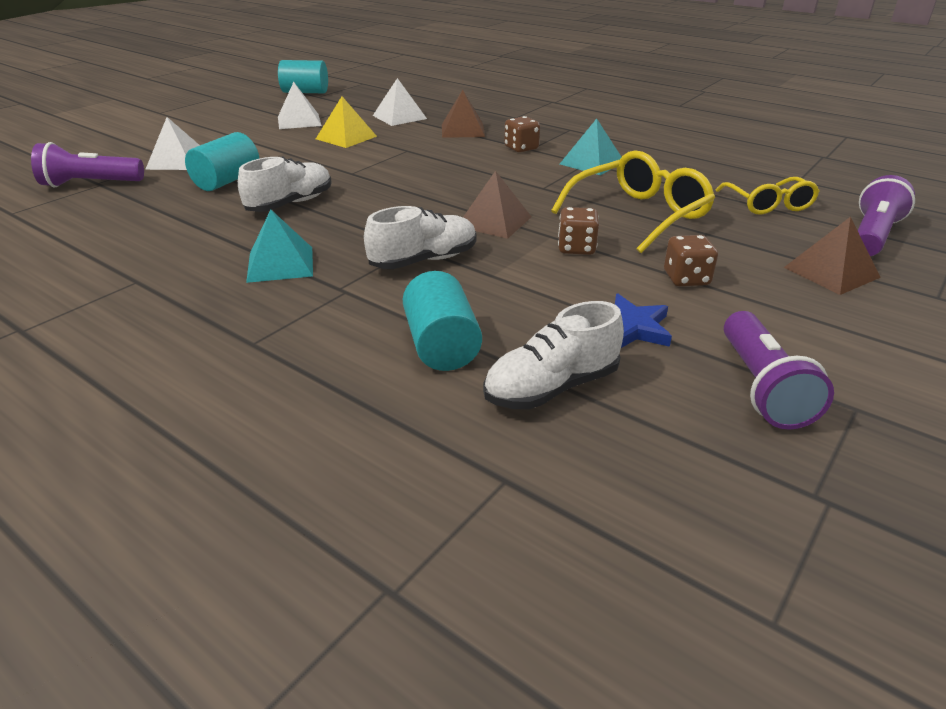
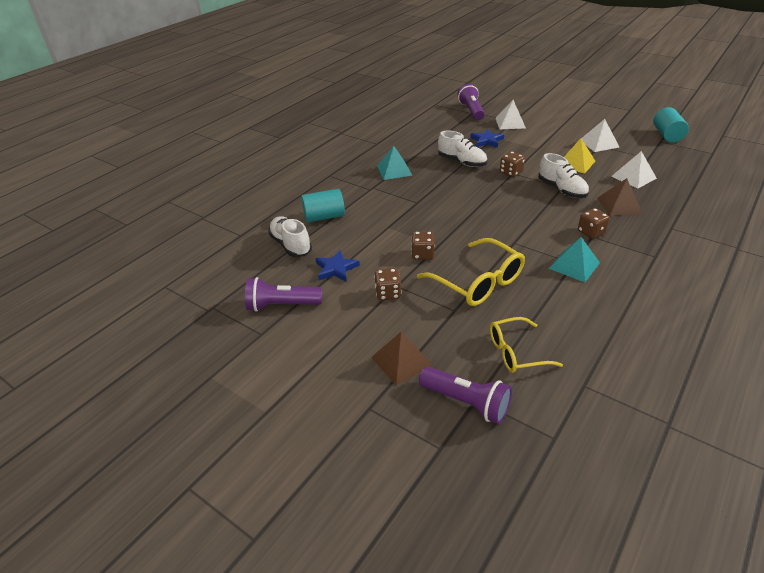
camera: 90 degrees right, 5 degrees up
turquoise cylinder [185,132,259,191] -> blue star [470,129,504,148]
white shoe [364,206,477,269] -> white shoe moved to [538,153,589,198]
brown pyramid [463,171,532,239] -> none
none -> brown dice [500,151,525,177]

